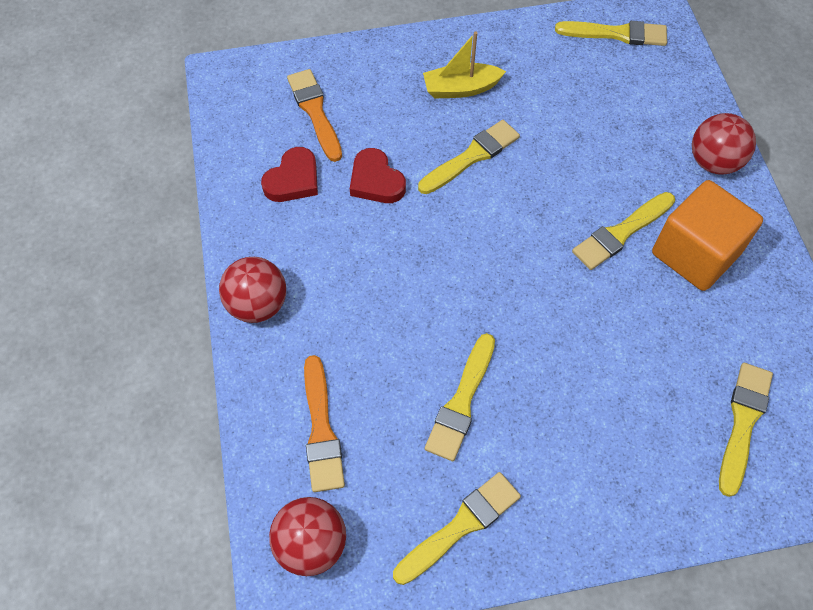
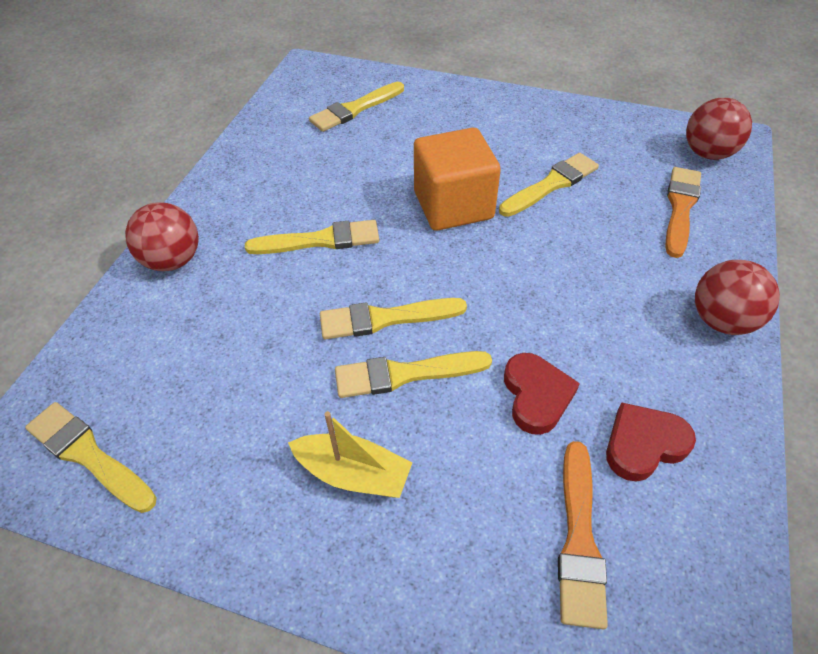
camera: 150 degrees left, 10 degrees down
yellow brush [393,472,521,585] -> yellow brush moved to [320,298,467,339]
orange cube [652,180,763,291] -> orange cube moved to [414,128,501,231]

